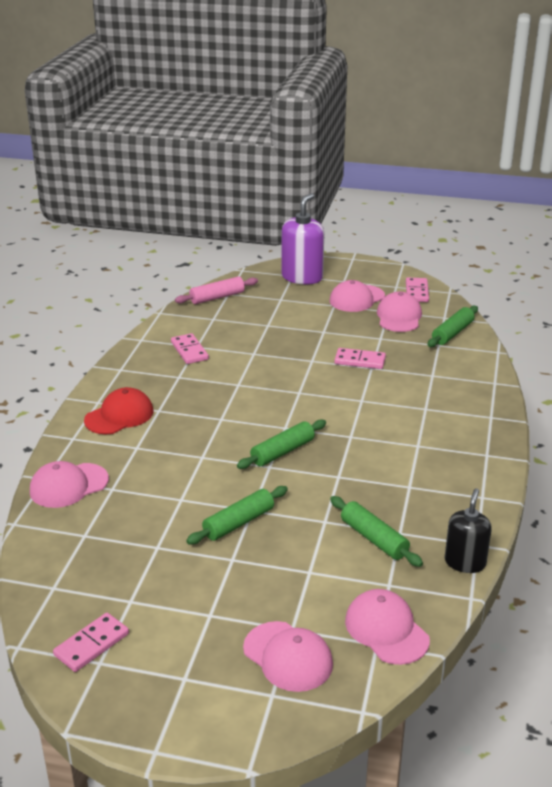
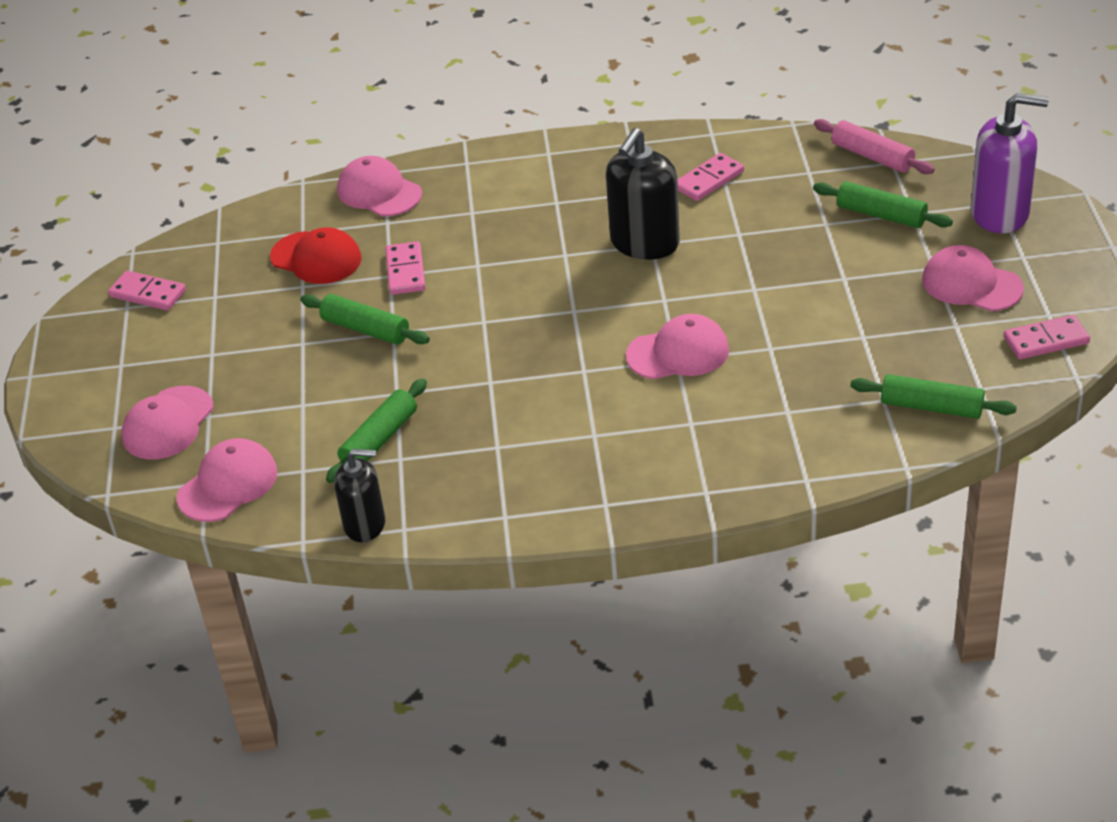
camera: 75 degrees right, 10 degrees up
red cap [84,387,153,434] -> red cap moved to [270,227,362,284]
green rolling pin [237,419,326,469] -> green rolling pin moved to [813,181,953,228]
pink domino [334,348,386,369] -> pink domino moved to [385,241,425,295]
pink cap [377,292,422,332] -> pink cap moved to [626,314,729,379]
none -> black soap dispenser [606,128,680,260]

